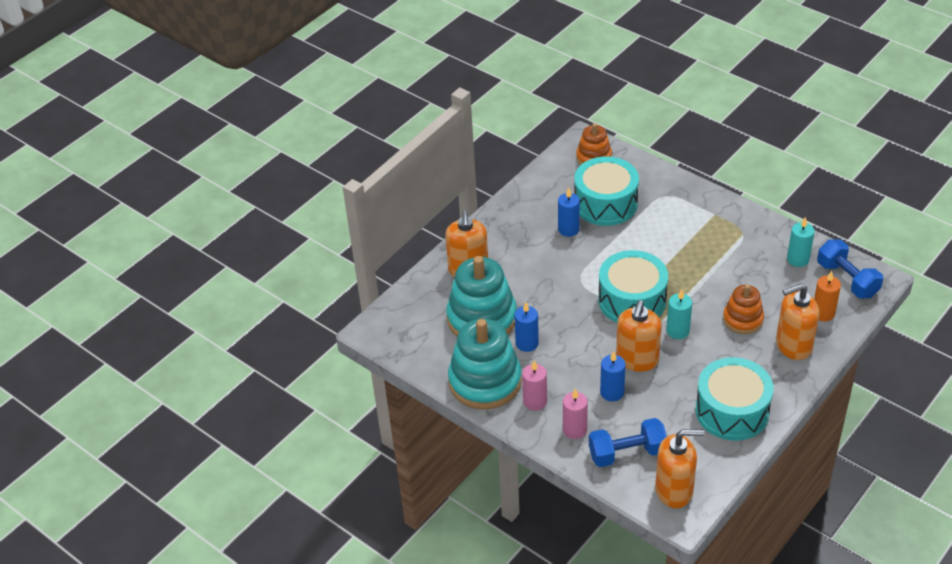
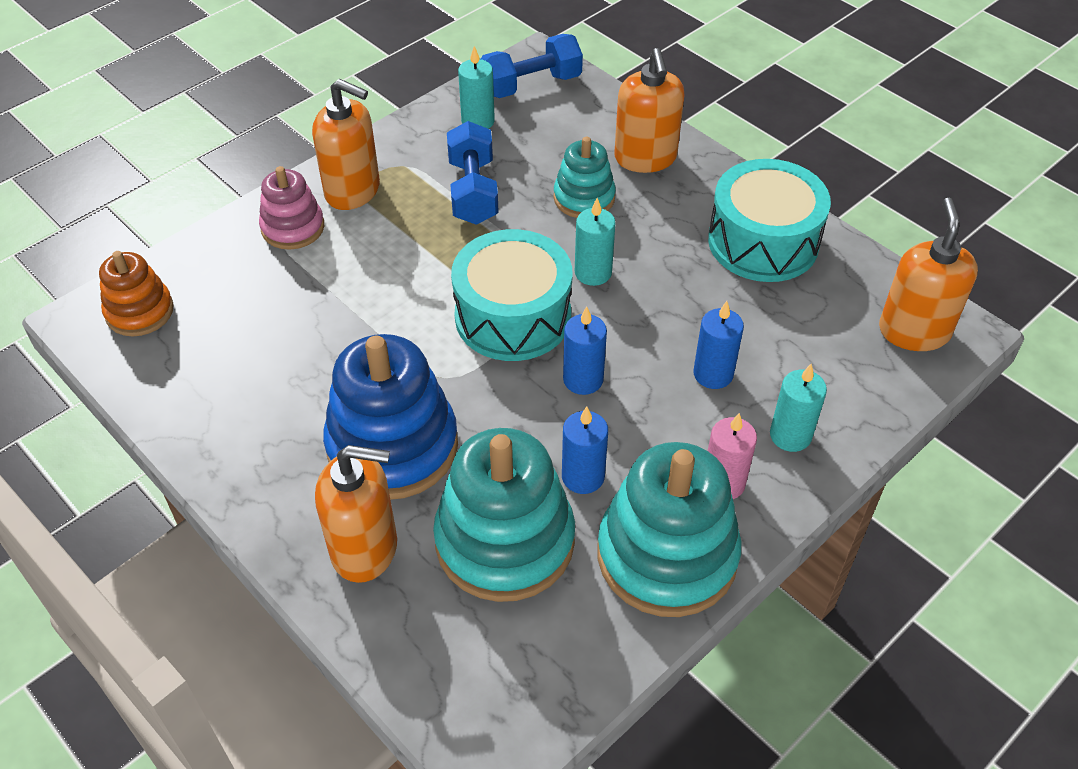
camera: 85 degrees left, 5 degrees up
blue candle [558,188,580,237] -> blue candle moved to [563,306,607,395]
pink candle [563,389,588,439] -> turquoise candle [770,364,827,452]
turquoise drum [574,156,639,226] -> none
blue dumbbell [589,418,667,467] -> blue dumbbell moved to [447,121,499,225]
orange soap dispenser [616,300,662,372] -> orange soap dispenser moved to [312,79,380,210]
orange stacking toy [723,284,764,334] -> turquoise stacking toy [553,137,616,218]
orange candle [814,271,841,321] -> none
none -> pink stacking toy [259,166,324,250]
none -> blue stacking toy [323,334,458,500]

